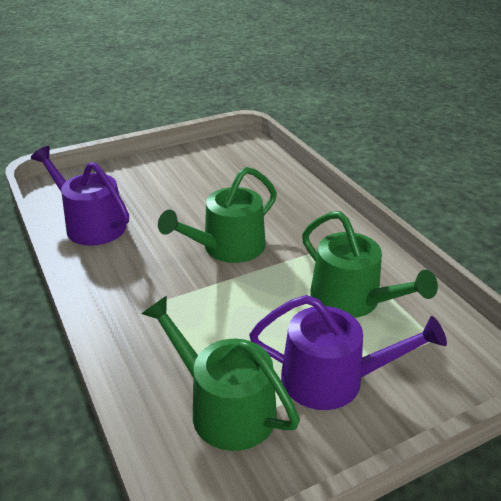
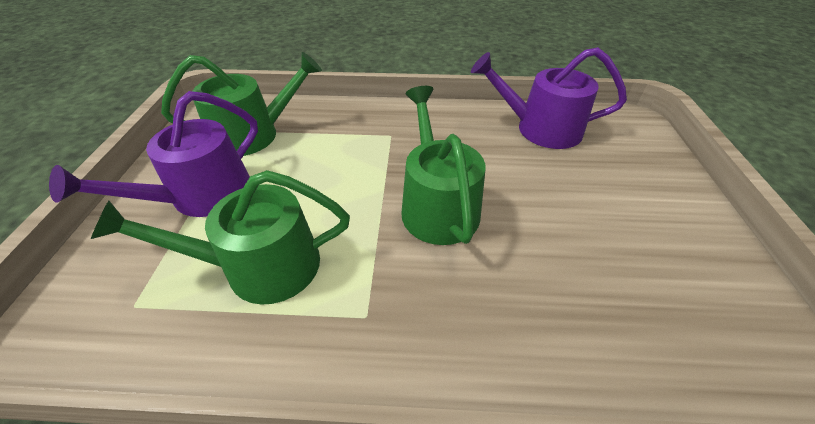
camera: 120 degrees right, 10 degrees up
purple watering can [31,146,129,246] -> purple watering can turned 150 degrees counterclockwise [471,47,627,149]

